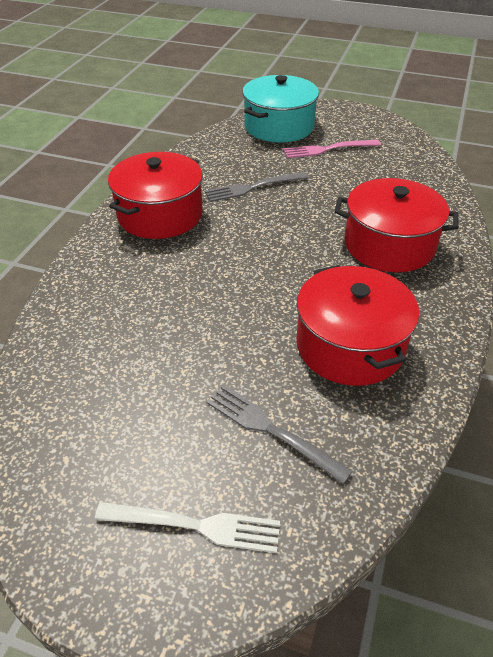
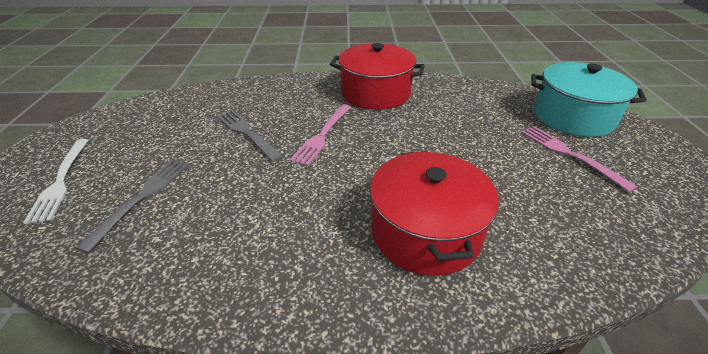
camera: 70 degrees right, 5 degrees down
grey fork [205,172,309,202] -> grey fork moved to [217,110,283,162]
red pot [296,265,419,386] -> none
none -> pink fork [290,104,351,166]

